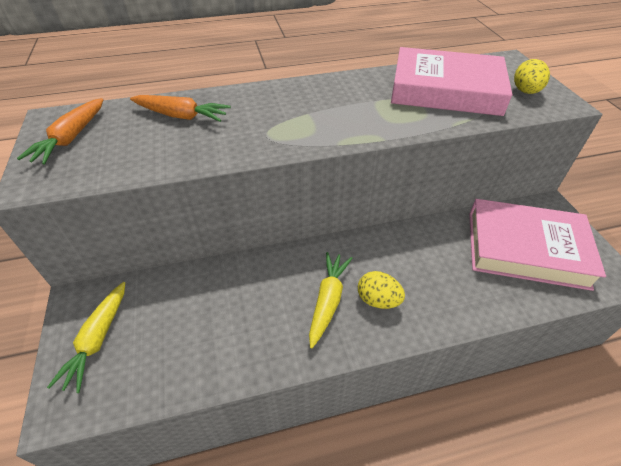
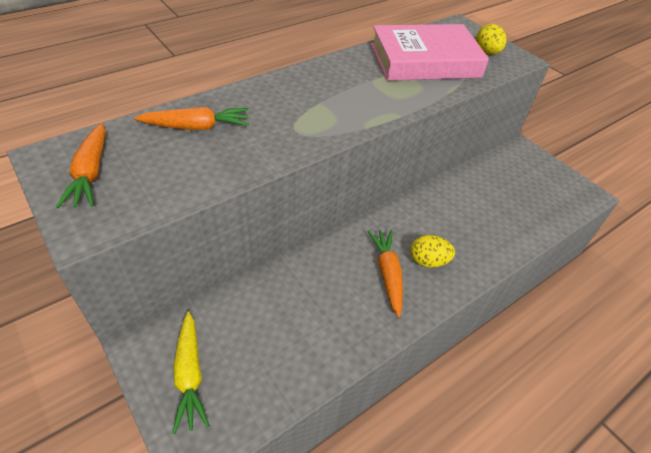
camera: 25 degrees left, 0 degrees up
yellow carrot [309,252,352,348] -> orange carrot [367,230,403,317]
pink book [469,199,606,291] -> none

